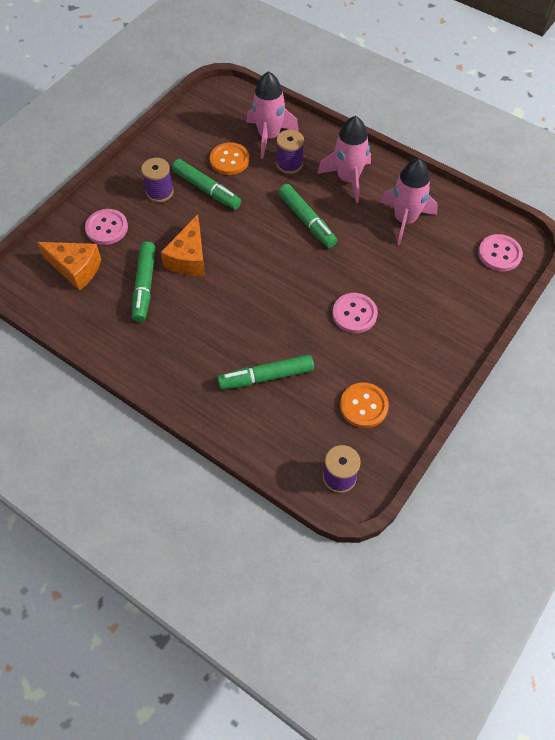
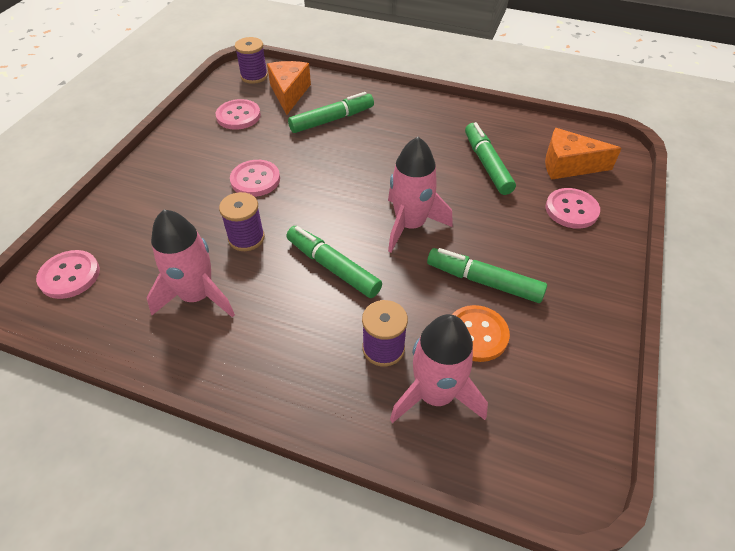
camera: 165 degrees right, 10 degrees down
purple spool [141,158,174,202] -> purple spool moved to [219,192,265,251]
orange cheese [161,214,205,276] -> orange cheese moved to [267,61,311,115]
pink rocket [317,116,371,203] -> pink rocket moved to [388,137,453,252]
orange button [340,383,389,428] -> pink button [216,99,261,130]

